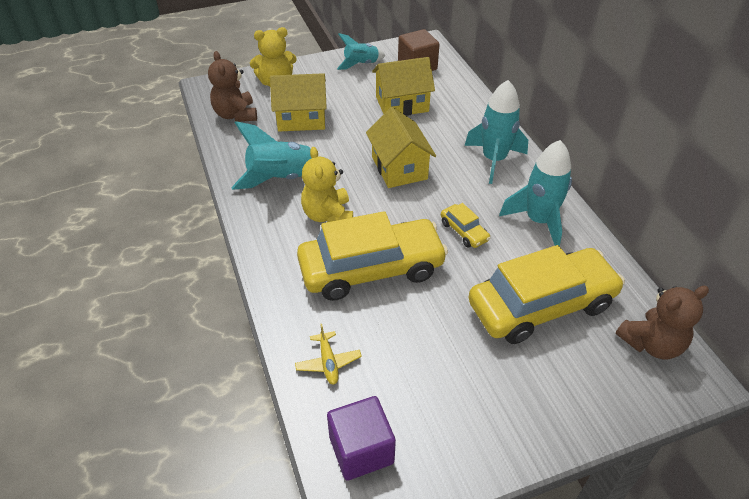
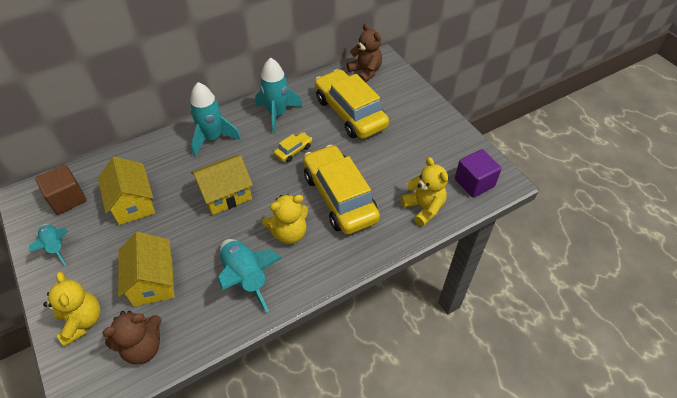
camera: 100 degrees left, 5 degrees up
yellow plane [295,324,362,385] -> yellow teddy bear [401,157,448,226]

